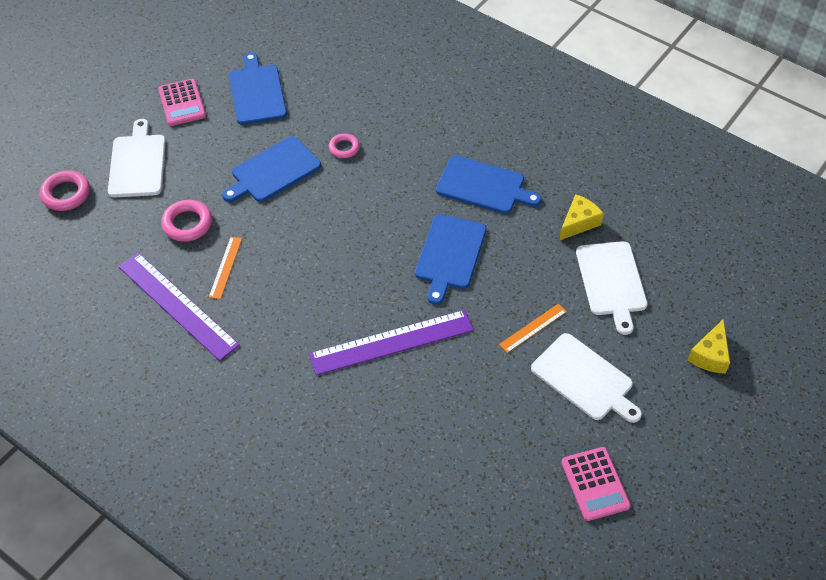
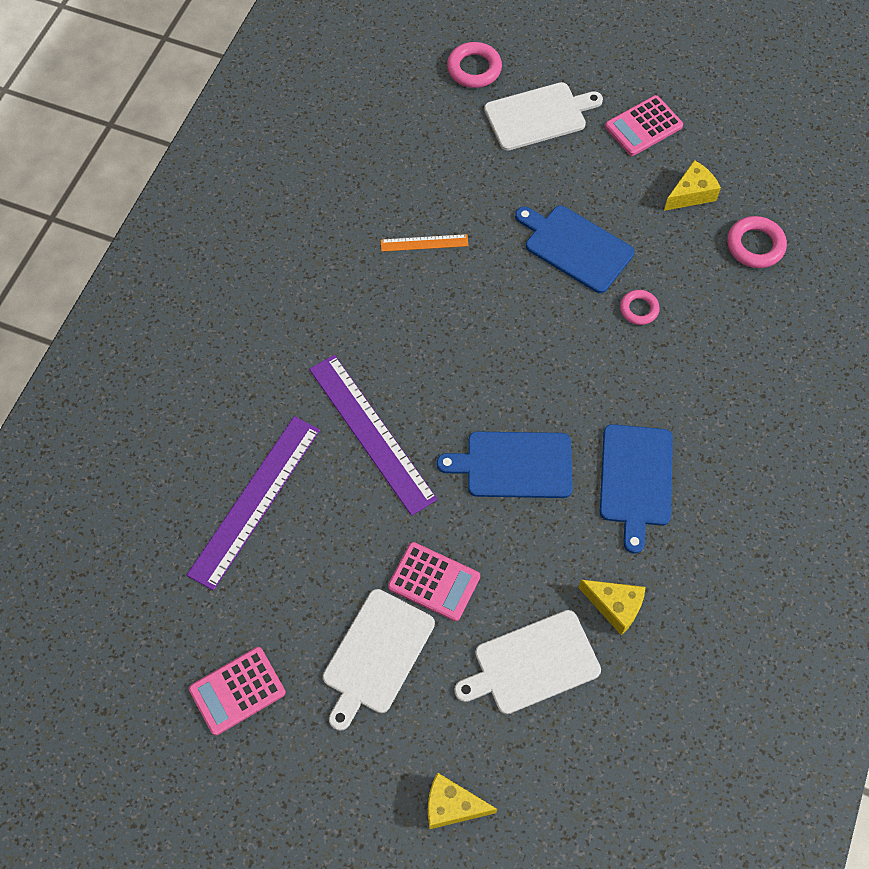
camera: 75 degrees right, 10 degrees up
purple ruler [118,253,240,361] -> purple ruler moved to [187,416,320,591]
pink ring [161,200,212,242] -> pink ring moved to [727,216,787,268]
blue cutting board [229,52,287,125] -> yellow cheese [664,160,721,211]
orange ruler [499,303,567,353] -> pink calculator [388,542,480,621]

